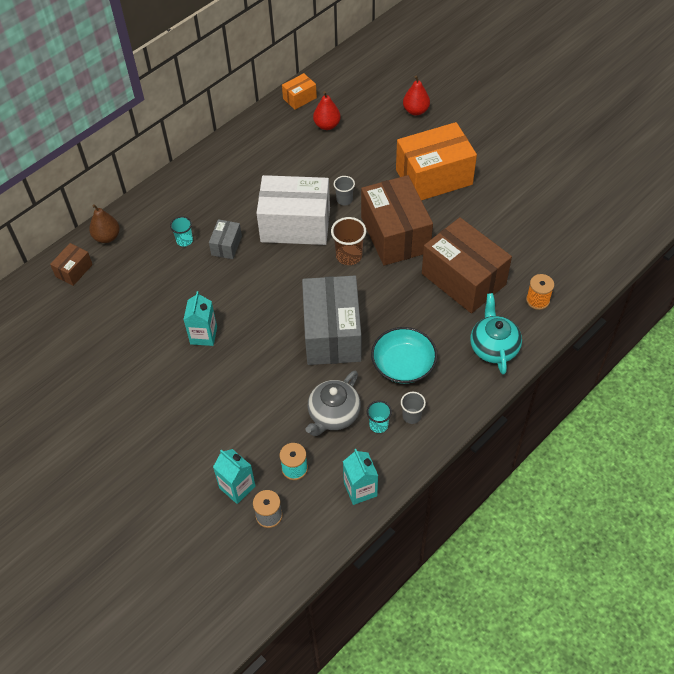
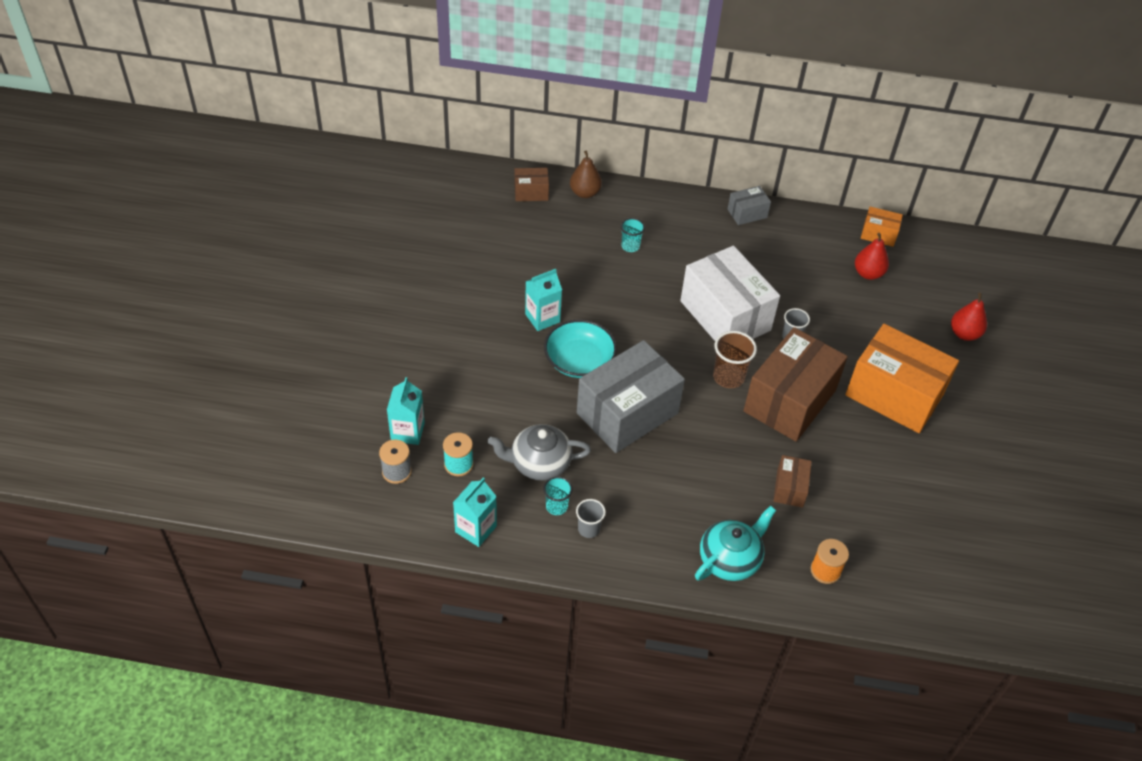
camera: 50 degrees right, 5 degrees down
grey box [209,219,242,259] -> grey box moved to [728,186,771,225]
turquoise bowl [371,327,437,384] -> turquoise bowl moved to [544,320,617,378]
brown box [422,217,512,313] -> brown box [774,455,812,508], size x0.46

